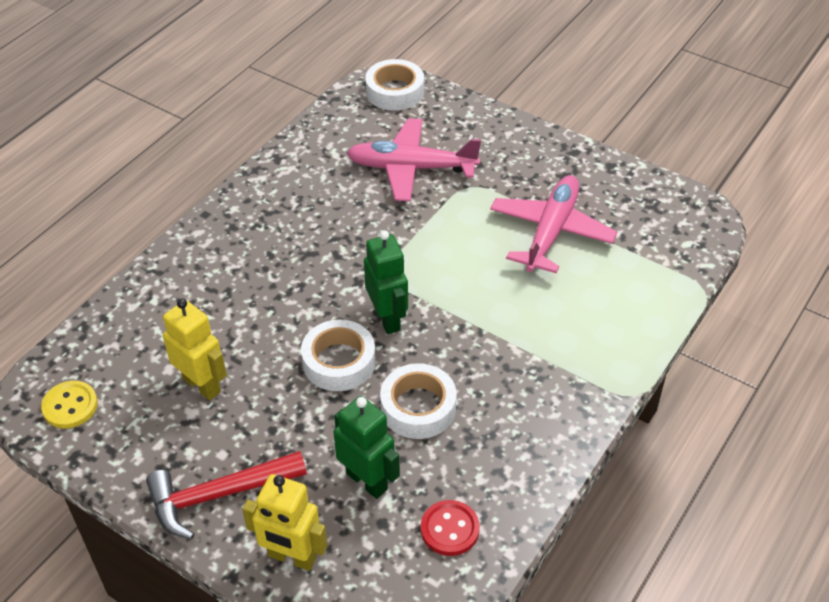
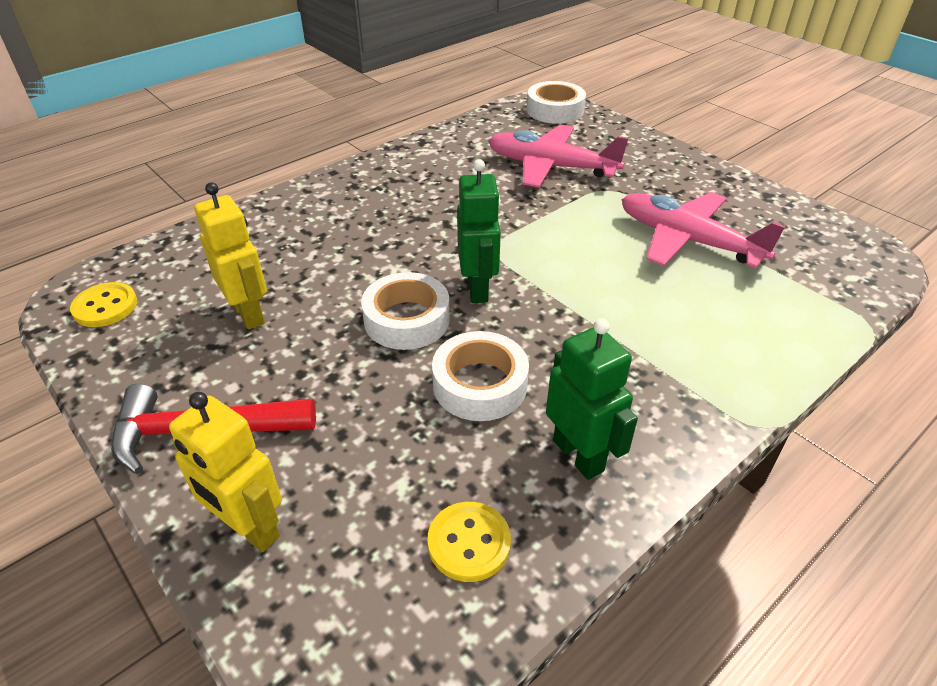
camera: 15 degrees right, 5 degrees down
green robot [334,396,400,499] -> green robot moved to [546,319,638,480]
red button [421,500,480,556] -> yellow button [427,502,511,582]
pink plane [490,175,617,273] -> pink plane turned 90 degrees counterclockwise [621,192,785,269]

